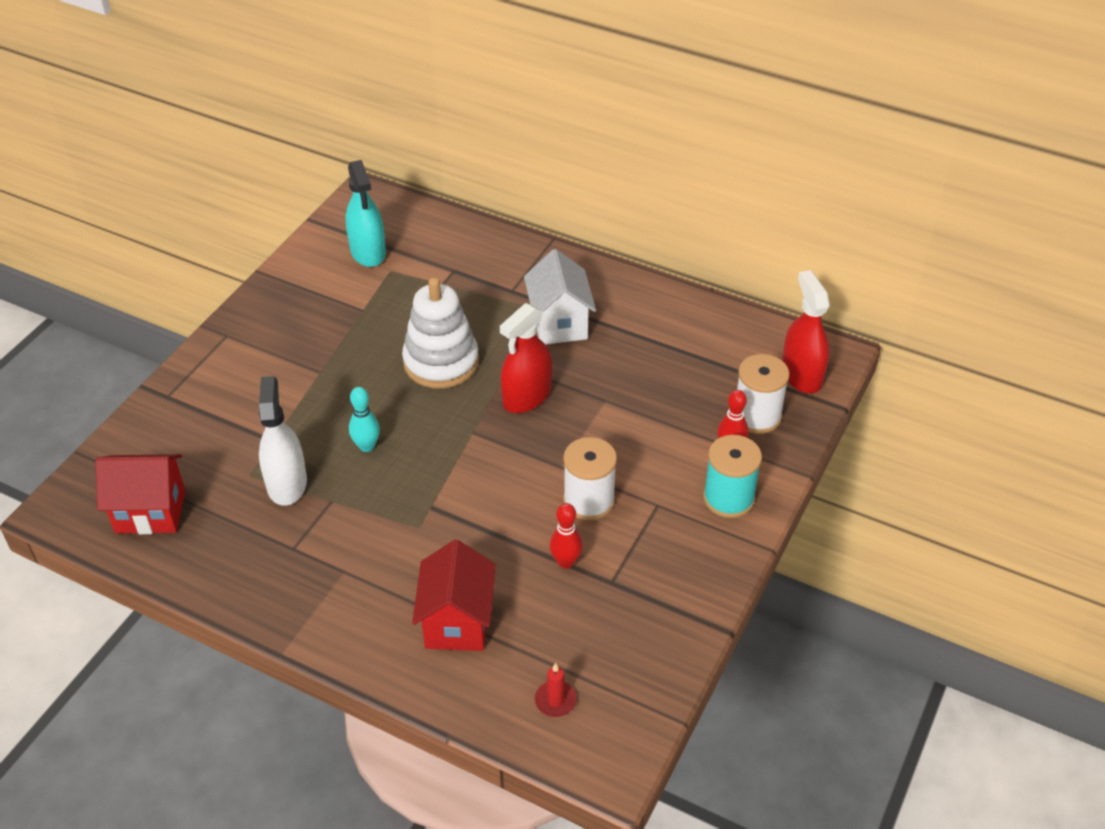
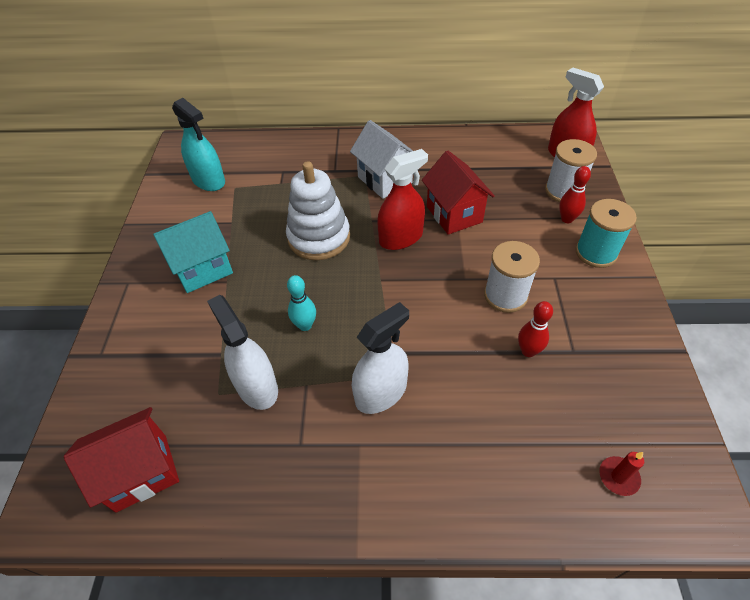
camera: 25 degrees left, 5 degrees up
red house [412,540,496,651] -> red house moved to [422,150,495,235]
red spray bottle [500,303,552,413] -> red spray bottle turned 135 degrees counterclockwise [377,149,428,250]
none -> turquoise house [153,211,233,293]
none -> white spray bottle [352,302,409,414]

